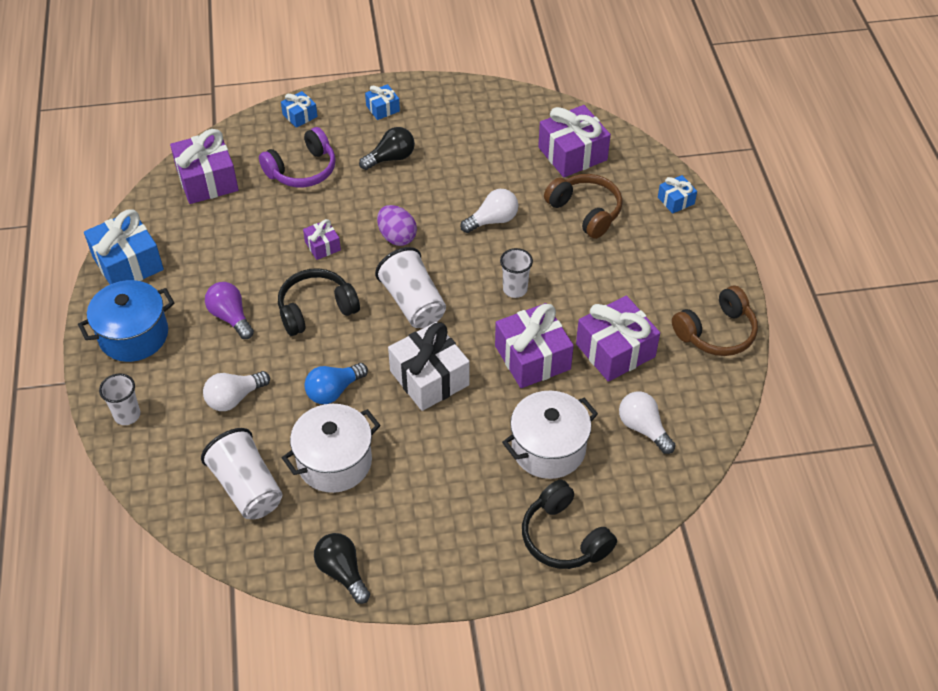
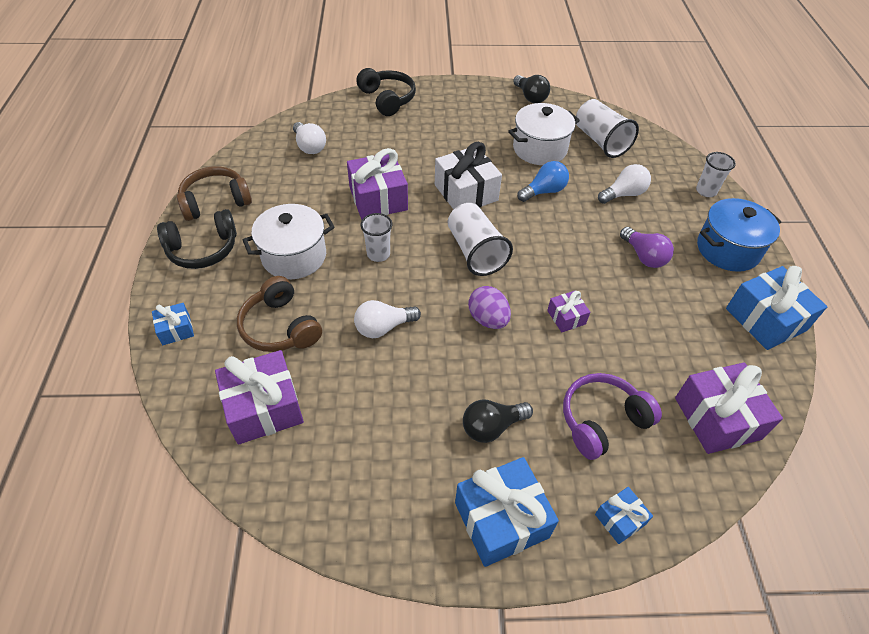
camera: 175 degrees left, 0 degrees up
black headphones [278,268,360,336] -> black headphones moved to [157,209,237,269]
blue gift [365,84,400,120] -> blue gift [455,457,559,567], size x1.96
white pot [502,391,598,479] -> white pot moved to [243,204,335,279]
purple gift [576,296,660,382] -> none

